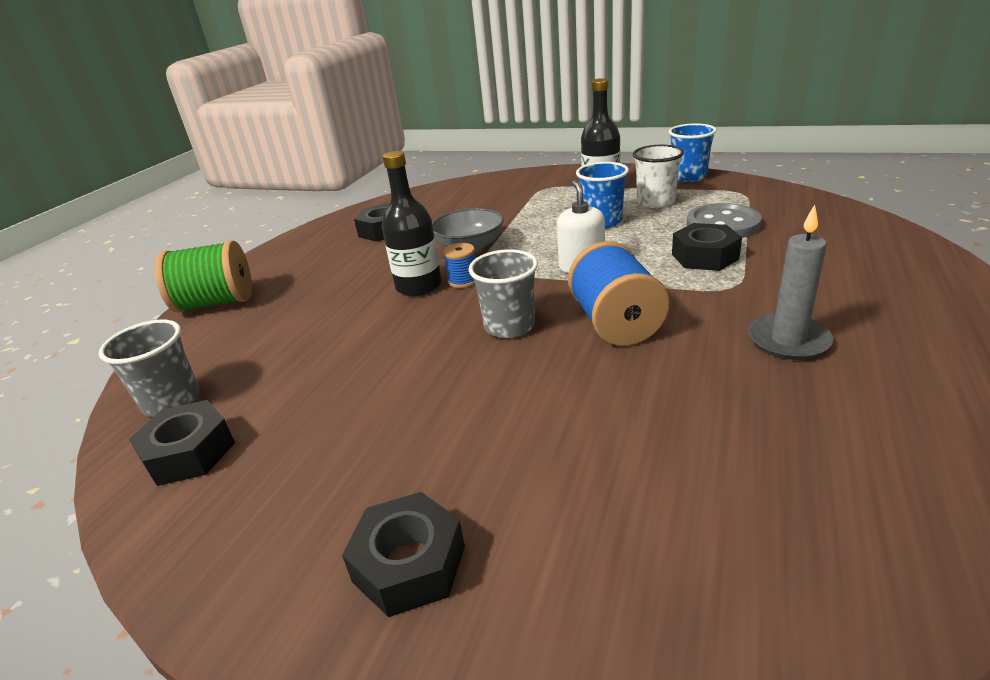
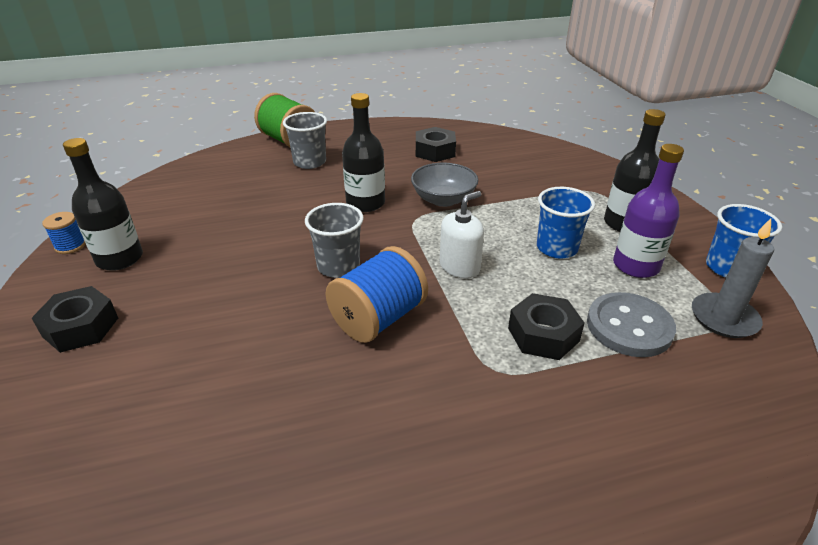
camera: 50 degrees right, 5 degrees up
grey cup [99,320,199,417] -> grey cup moved to [283,112,327,169]
black nut [129,400,235,486] -> none
blue spool [443,243,475,288] -> blue spool moved to [42,212,86,254]
white cup [633,145,684,208] -> purple bottle [613,144,684,278]
grey candle [748,205,833,360] -> grey candle moved to [692,218,774,338]
none -> black bottle [63,138,143,271]

